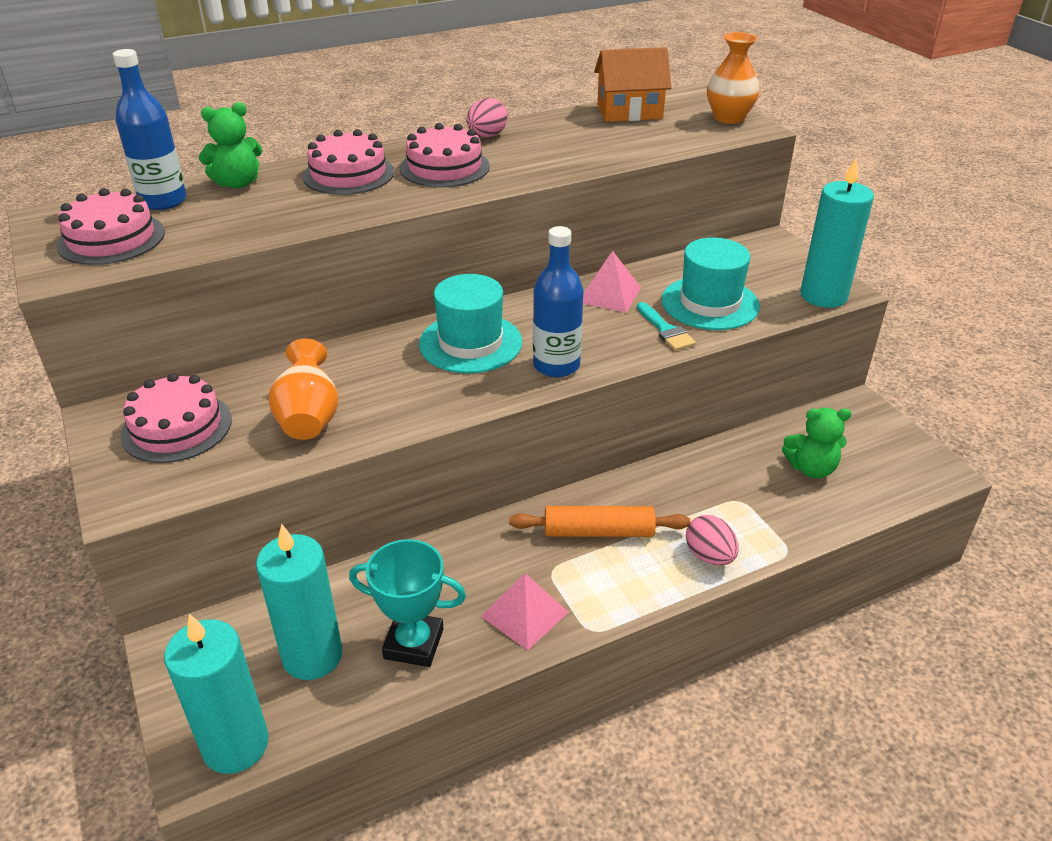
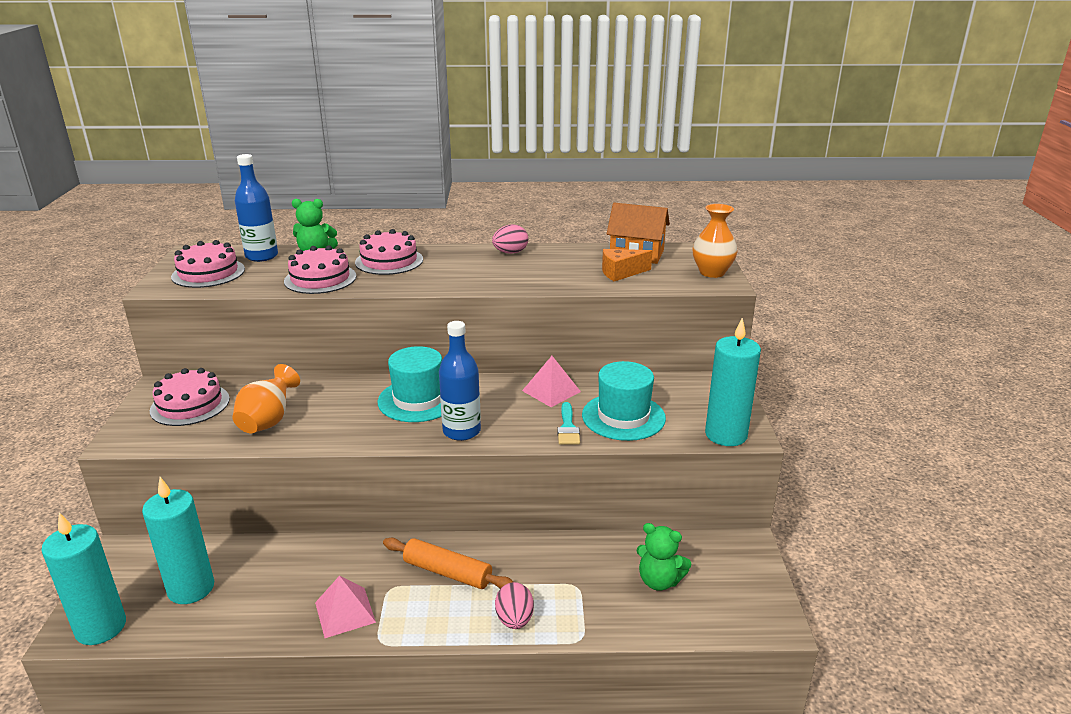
camera: 25 degrees right, 10 degrees down
turquoise trophy [349,539,466,667] -> none
pink cake [400,123,490,187] -> pink cake moved to [284,245,356,294]
none -> orange cheese [602,249,652,281]

